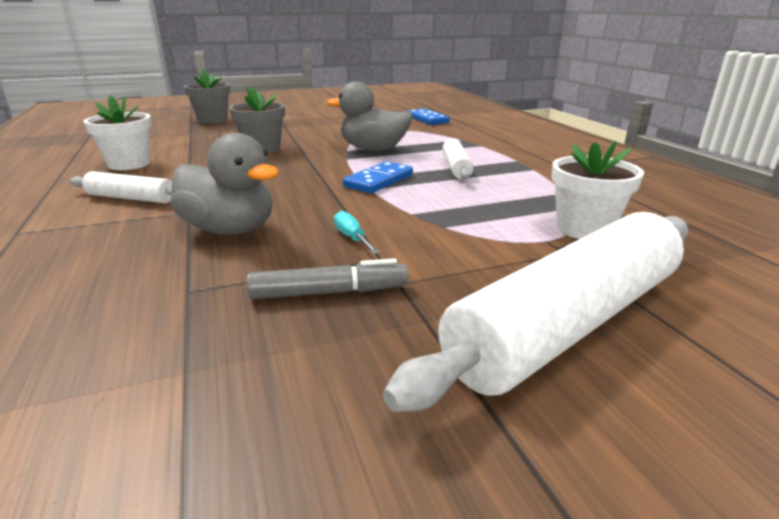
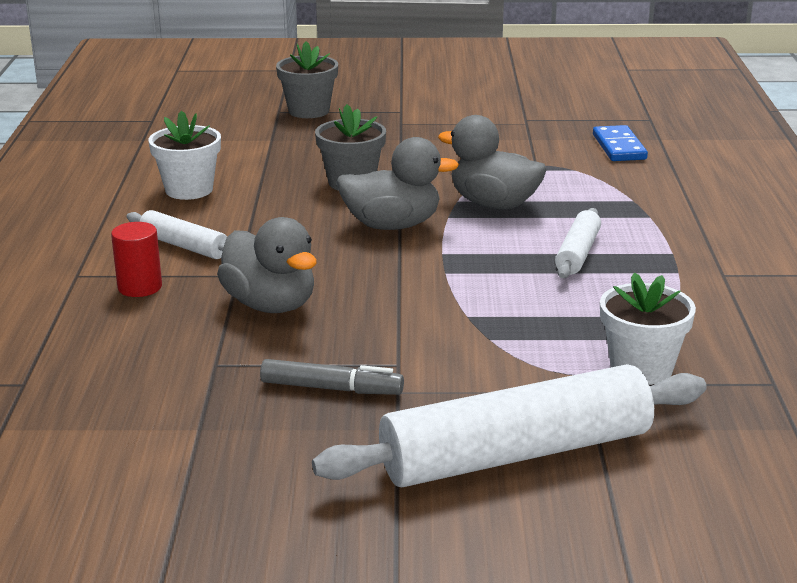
camera: 20 degrees right, 0 degrees up
turquoise screwdriver [334,211,380,254] -> none
blue domino [343,161,413,193] -> none
none -> red cylinder [111,222,162,297]
none -> grey duck [336,137,459,230]

